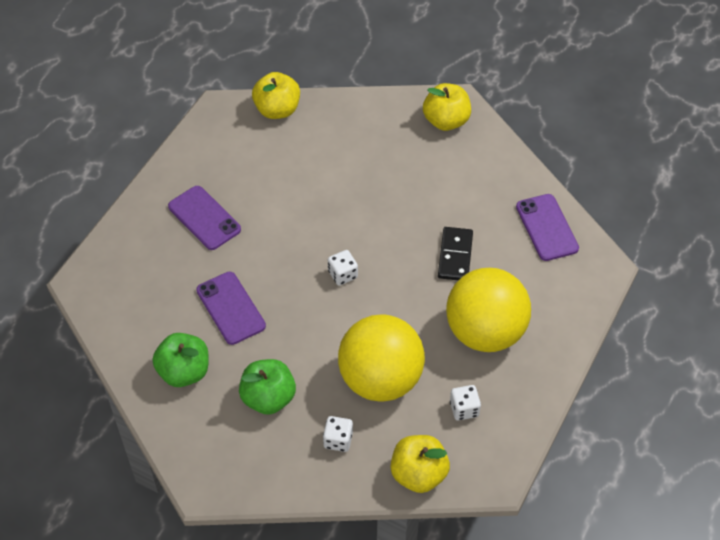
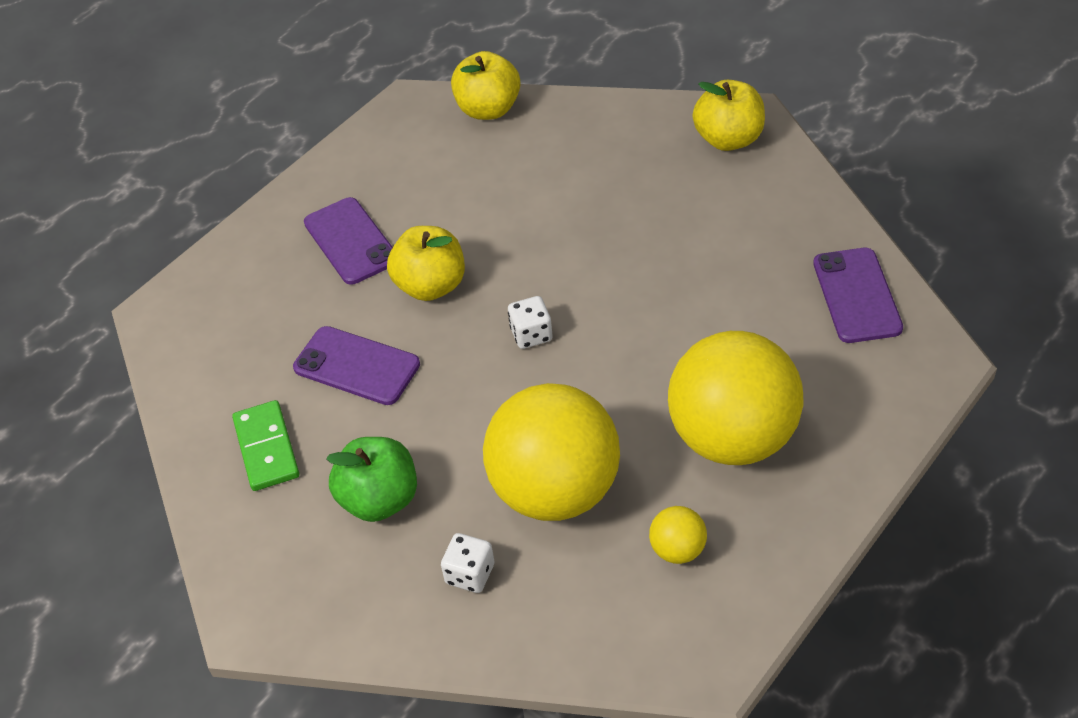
camera: 15 degrees right, 5 degrees down
green apple [153,333,209,387] -> green domino [232,400,299,491]
purple phone [196,272,266,345] -> purple phone turned 45 degrees counterclockwise [293,326,420,405]
yellow apple [391,435,450,493] -> yellow apple moved to [387,226,465,301]
black domino [438,227,473,280] -> none
white dice [450,385,481,421] -> yellow ball [649,506,707,564]

